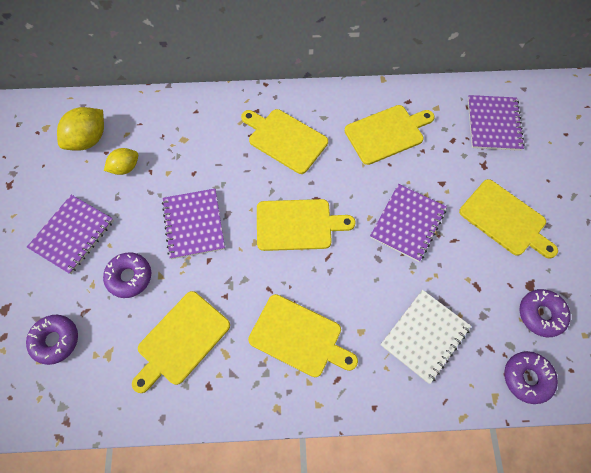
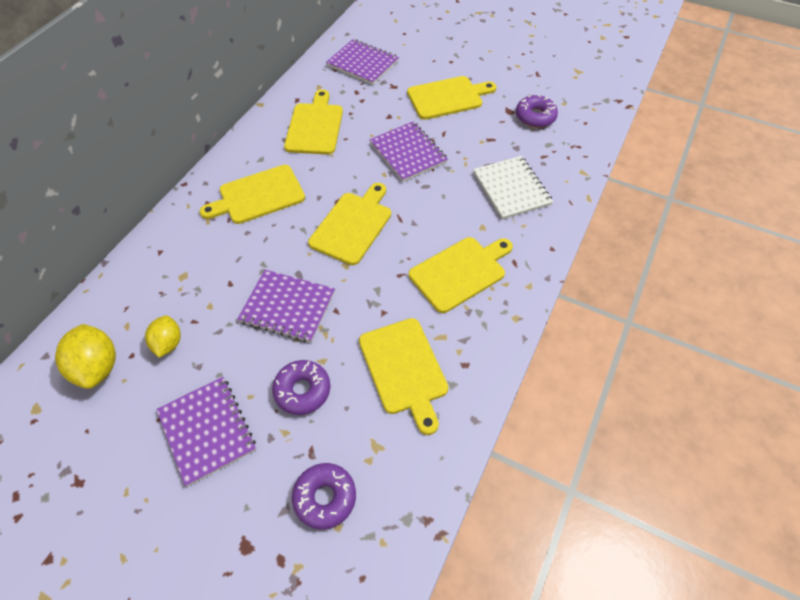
camera: 60 degrees left, 10 degrees down
purple donut [504,351,558,404] -> none

